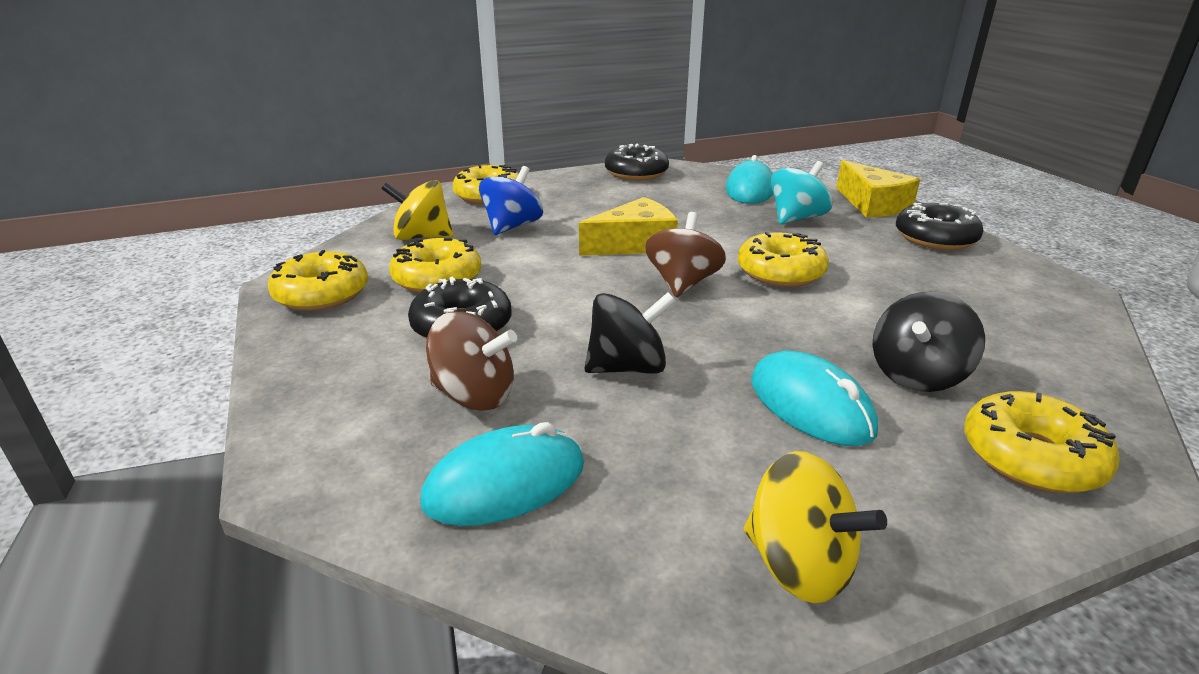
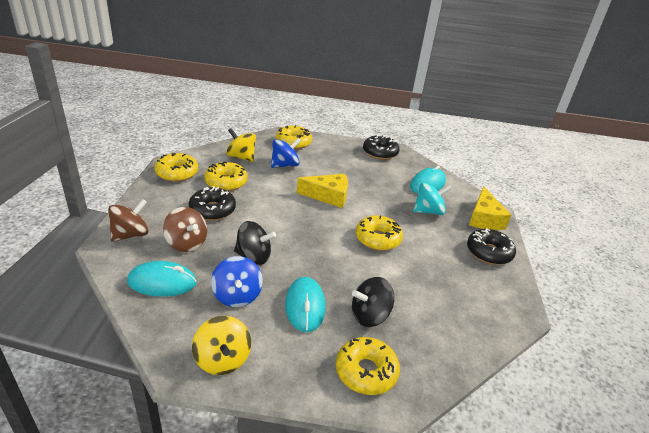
camera: 25 degrees right, 5 degrees up
brown spinning top [645,212,726,297] -> brown spinning top moved to [108,199,149,242]
none -> blue spinning top [211,256,263,307]

